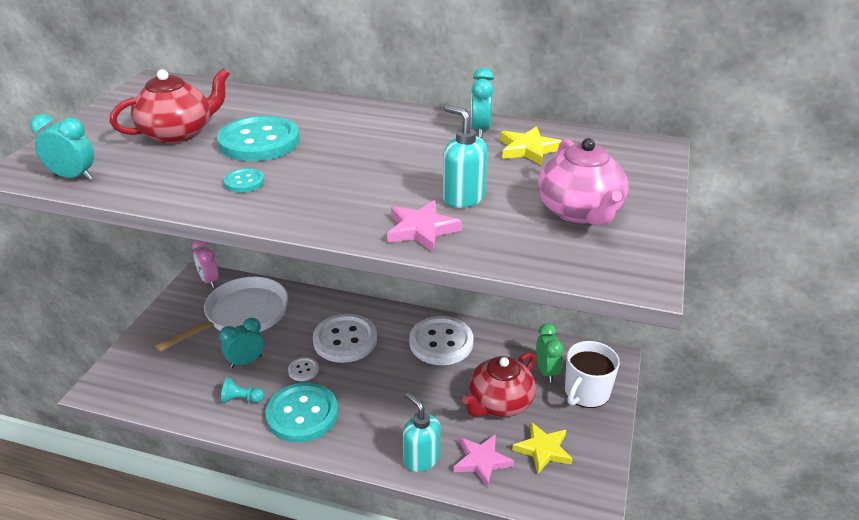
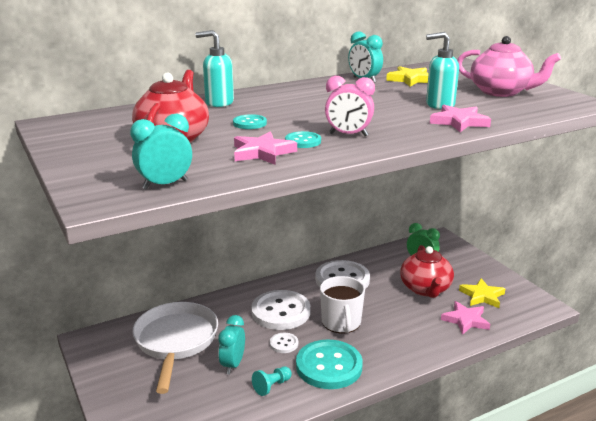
camera: 45 degrees left, 10 degrees down
pink clock [192,240,219,288] -> pink clock moved to [325,76,375,136]
turquoise button [217,115,300,161] -> turquoise button [233,114,267,129], size x0.45
turquoise soap dispenser [403,392,440,472] -> turquoise soap dispenser moved to [195,30,234,107]
white mug [565,341,620,408] -> white mug moved to [320,276,365,333]
none -> pink star [234,131,297,165]

